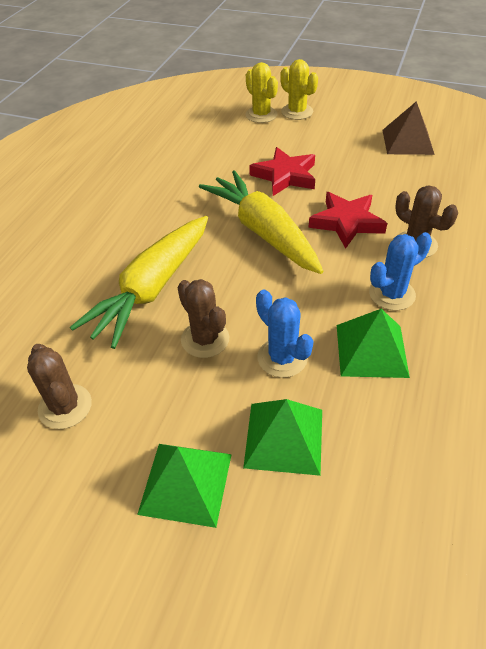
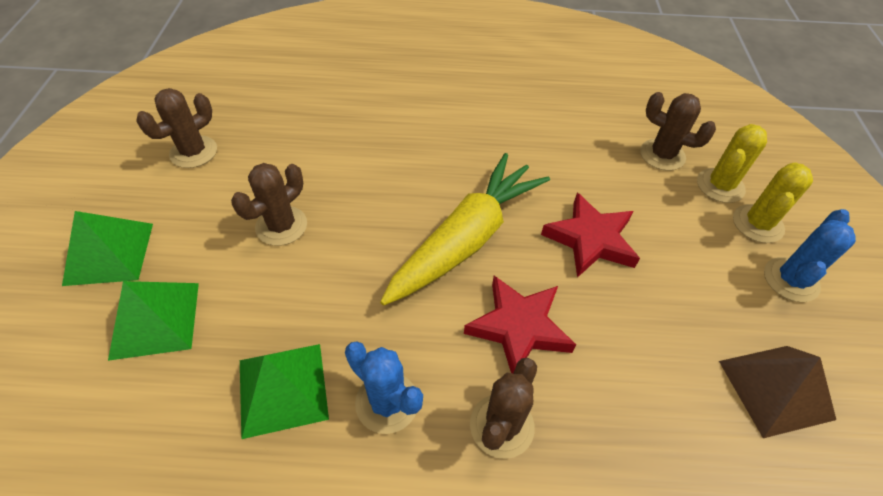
camera: 70 degrees right, 5 degrees up
yellow carrot [70,216,208,349] -> none
blue cactus [256,290,314,378] -> blue cactus moved to [764,209,856,302]
none -> brown cactus [640,92,716,171]

